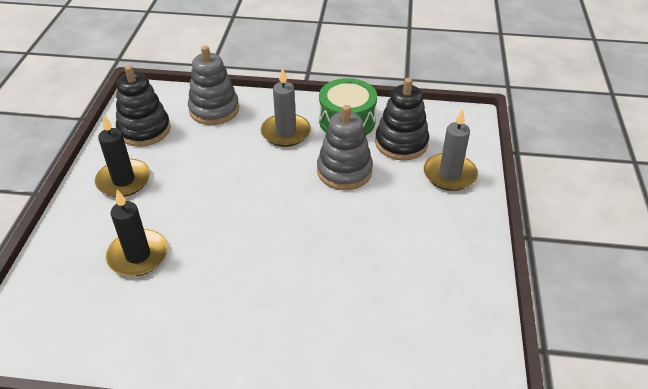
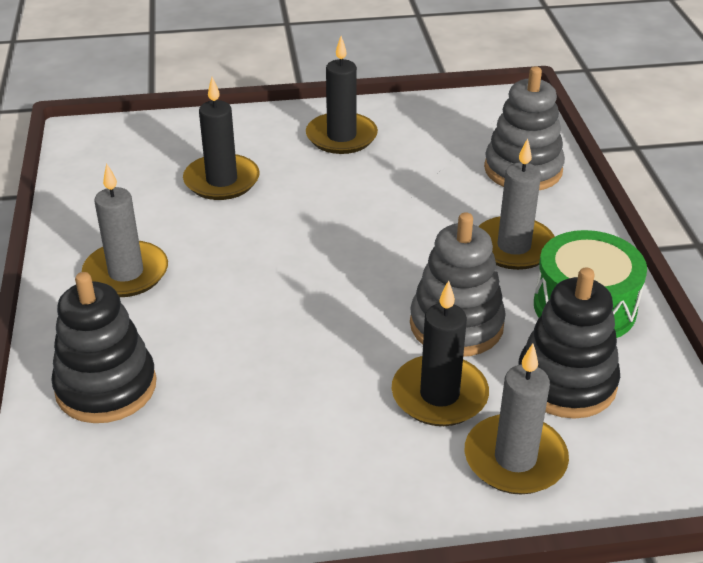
camera: 75 degrees right, 5 degrees down
black stacking toy [116,65,171,147] -> black stacking toy moved to [51,272,156,423]
none -> grey candle [82,163,168,297]
none -> black candle [392,280,489,426]

